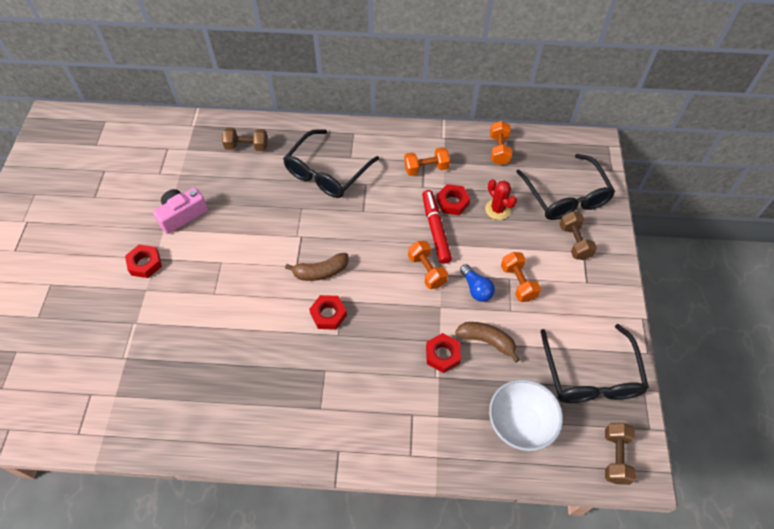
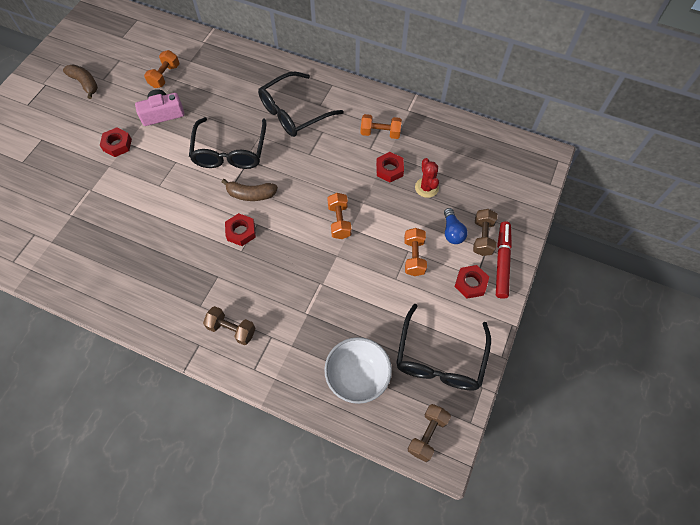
camera: 20 degrees right, 5 degrees up
brown dumbbell [222,128,268,151] -> brown dumbbell moved to [203,306,256,345]
red marker [422,190,452,264] -> red marker moved to [496,221,512,299]
red nut [426,333,461,373] -> red nut moved to [455,265,489,299]
brown banana [455,322,520,363] -> brown banana moved to [63,64,98,99]
blue light bulb [460,264,495,302] -> blue light bulb moved to [444,208,468,244]
orange dumbbell [490,121,512,165] -> orange dumbbell moved to [144,50,179,88]
black glasses [516,154,615,220] -> black glasses moved to [189,117,266,169]

